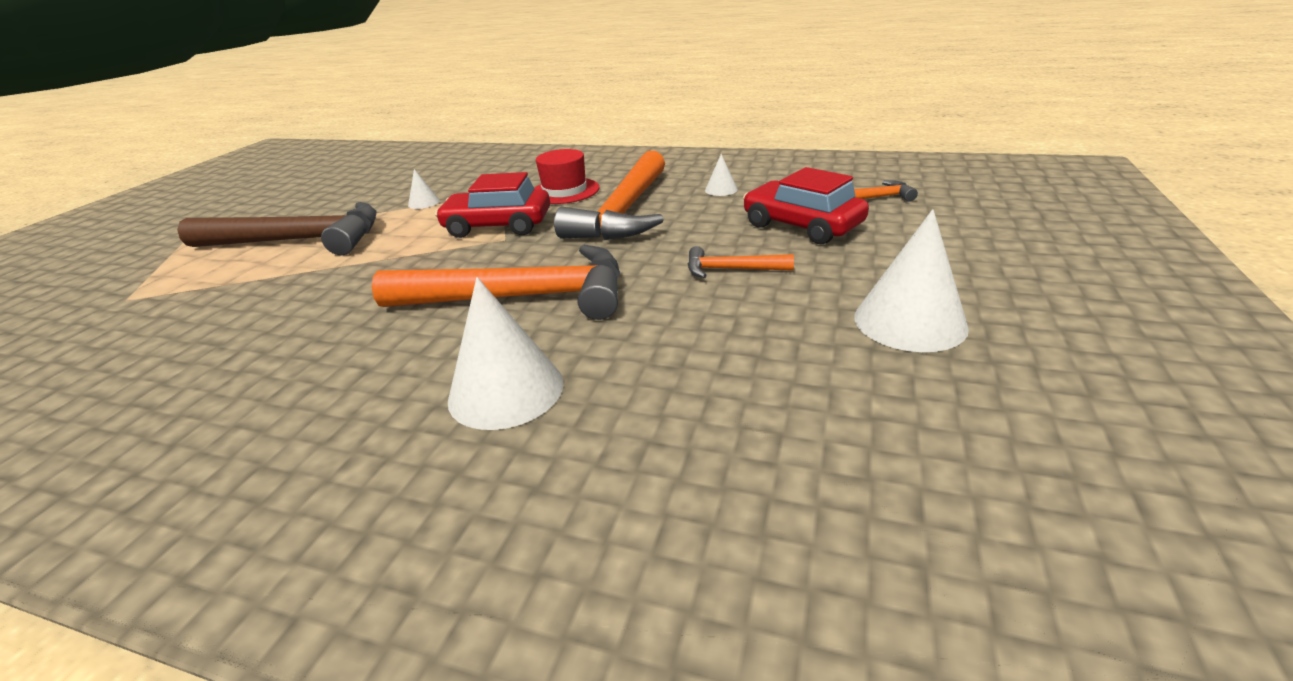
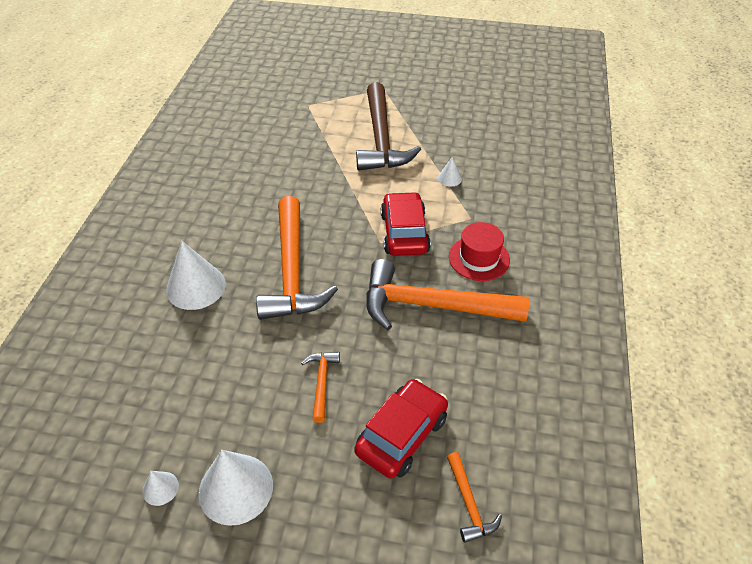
camera: 80 degrees right, 15 degrees up
white cone [705,154,738,196] -> white cone moved to [142,471,179,506]

